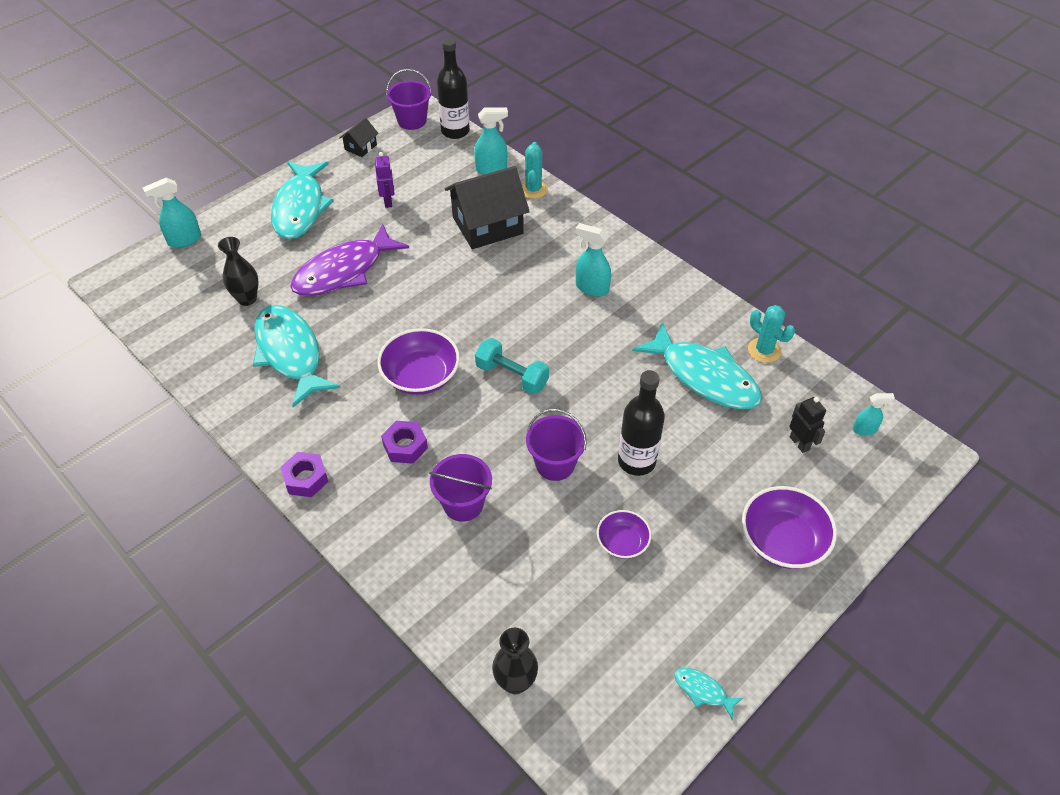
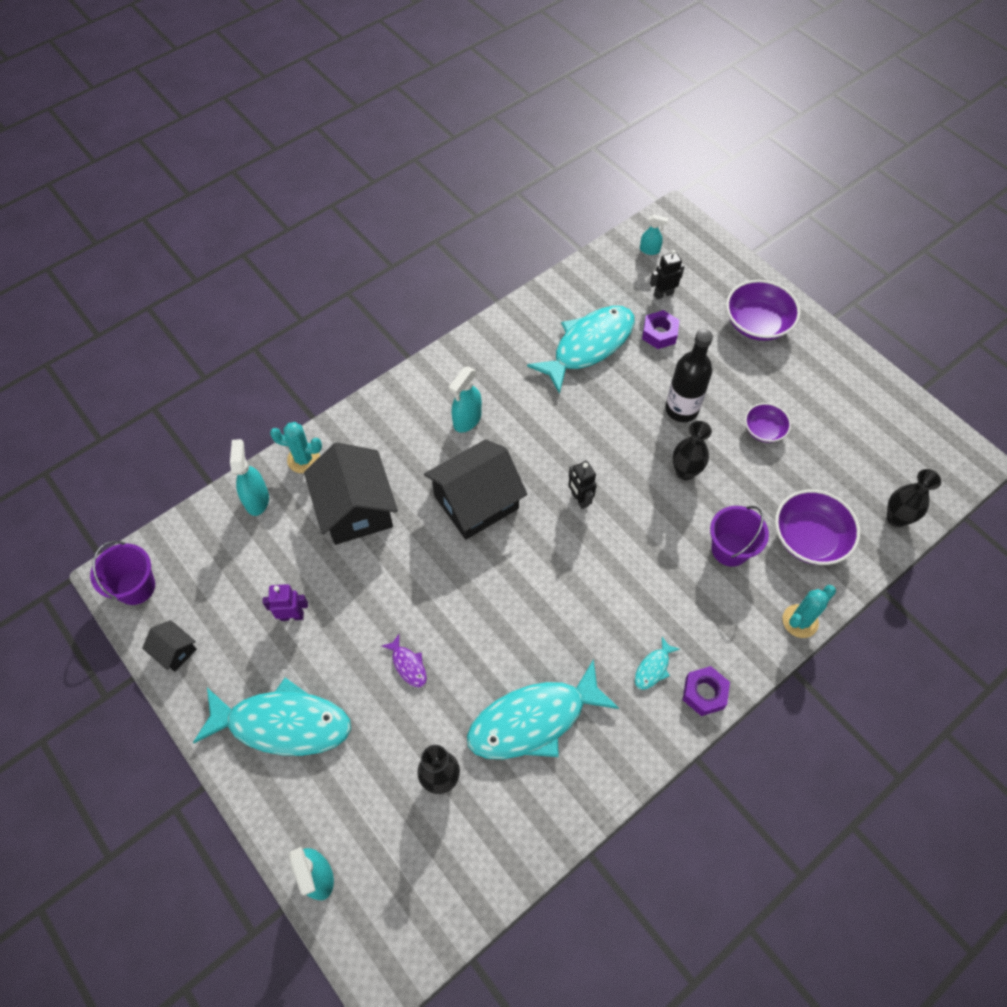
camera: 85 degrees left, 10 degrees up
purple fish [290,223,409,296] -> purple fish [382,634,427,687], size x0.41
purple bowl [377,328,460,395] -> purple bowl moved to [775,490,860,565]
purple nut [381,421,428,464] -> purple nut moved to [642,310,679,349]
black bottle [437,38,470,139] -> none
turquoise dumbbell [475,338,549,395] -> black robot [568,461,597,509]
purple bucket [526,409,587,481] -> black vase [673,421,712,480]
turquoise fish [674,668,743,719] -> turquoise fish moved to [635,637,680,690]
turquoise cactus [748,305,795,363] -> turquoise cactus moved to [782,585,836,638]
turquoise spray bottle [852,393,895,436] -> turquoise spray bottle turned 105 degrees clockwise [640,214,668,255]
none -> black house [424,439,528,540]

